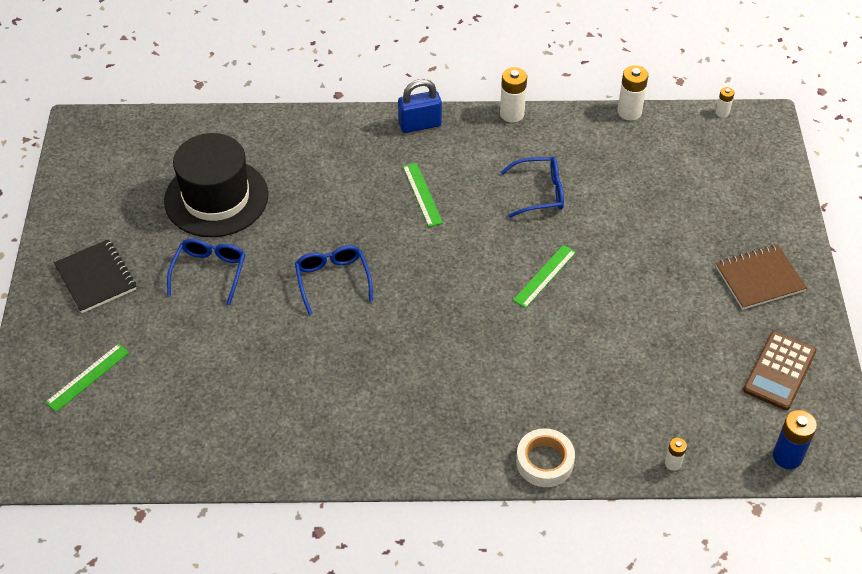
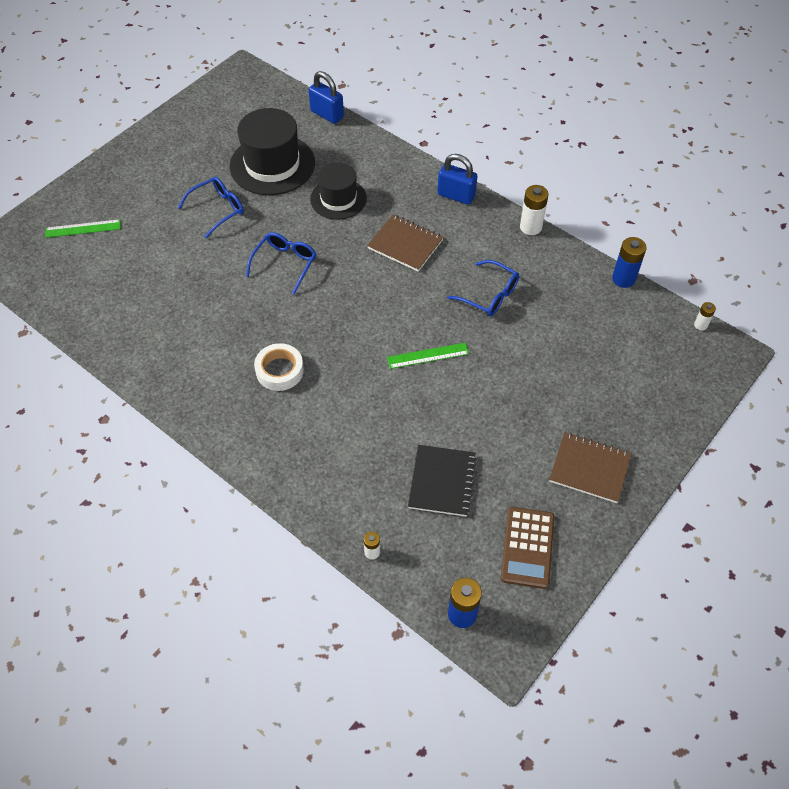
camera: 40 degrees right, 5 degrees up
black notebook [54,239,136,313] -> black notebook moved to [408,445,477,517]
green ruler [403,163,443,227] -> brown notebook [367,215,443,272]
white tape [516,428,575,487] -> white tape moved to [254,343,304,391]
white battery [617,65,648,121] -> blue battery [612,237,647,288]
brown calculator [743,331,816,410] -> brown calculator turned 60 degrees counterclockwise [501,507,554,589]
none -> blue padlock [309,71,344,124]
none -> black hat [310,162,367,220]

